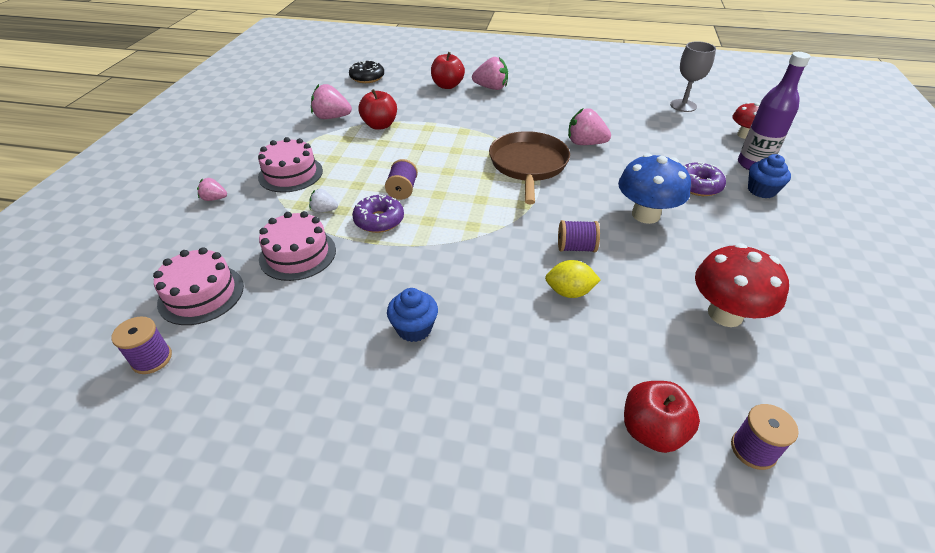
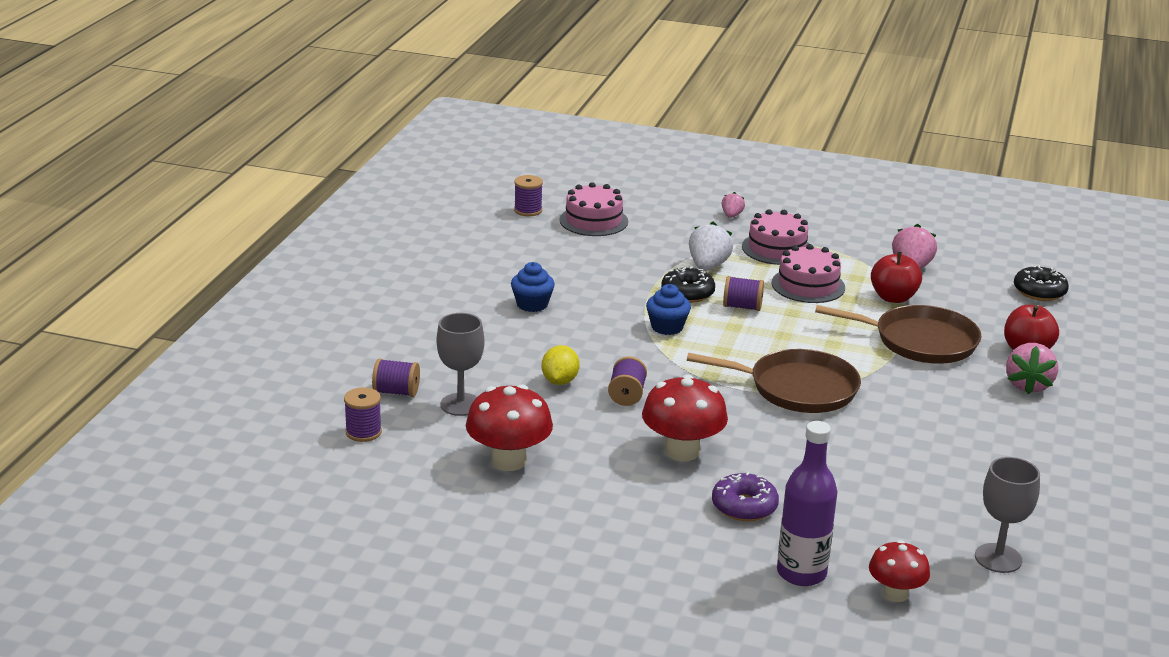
camera: 95 degrees right, 15 degrees down
pink cake [259,211,336,281] -> pink cake moved to [771,244,845,303]
white strawberry [309,189,338,212] -> white strawberry [689,222,733,271], size x1.78
purple donut [352,195,404,233] -> black donut [661,266,715,303]
pink strawberry [568,108,611,145] -> none
blue mushroom [618,153,691,224] -> red mushroom [642,374,728,461]
red apple [624,381,700,453] -> purple spool [372,359,420,397]
blue cupcake [748,154,791,198] -> blue cupcake moved to [646,284,691,335]
none -> grey goblet [437,313,484,416]
none -> brown pan [815,305,981,364]

